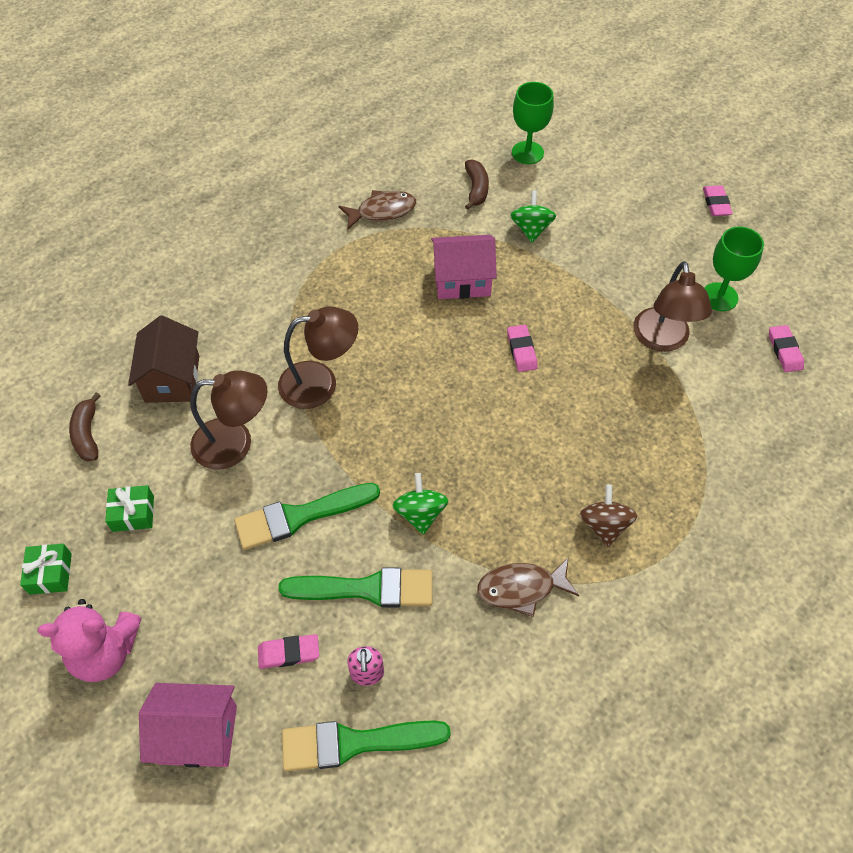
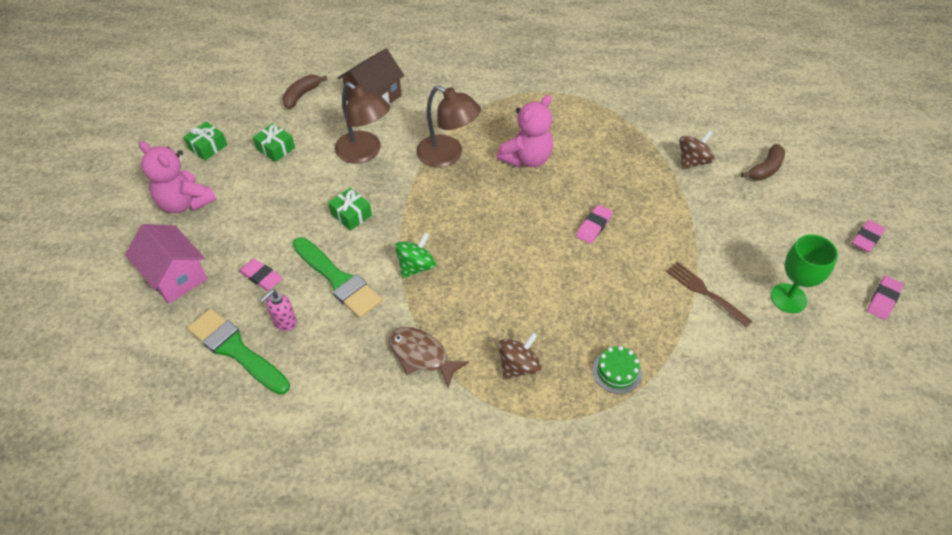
camera: 45 degrees right, 5 degrees down
green brush [234,483,380,550] -> green gift [328,188,372,231]
brown fish [339,190,416,229] -> none
pink house [431,235,497,299] -> none
brown banana [465,159,489,210] -> brown banana moved to [741,144,785,180]
green spinning top [510,190,556,243] -> brown spinning top [679,130,715,170]
green goblet [512,82,554,164] -> none
brown lamp [633,261,712,352] -> brown fork [666,262,753,327]
pink eraser [769,325,804,372] -> pink eraser moved to [867,276,904,320]
none -> pink teddy bear [496,95,553,167]
none -> green cake [592,346,642,394]

